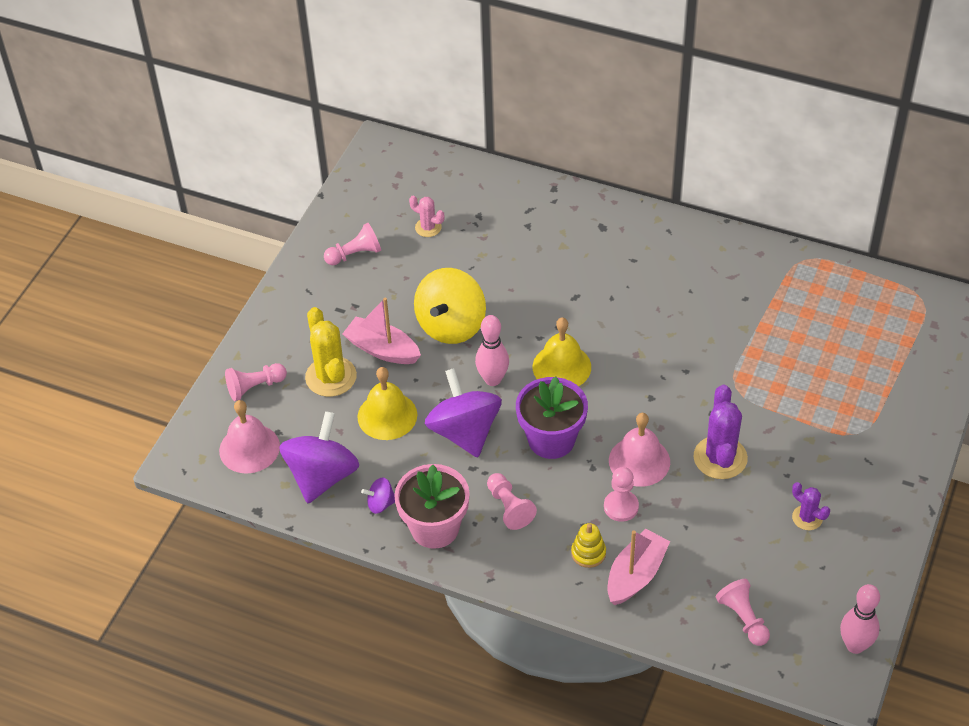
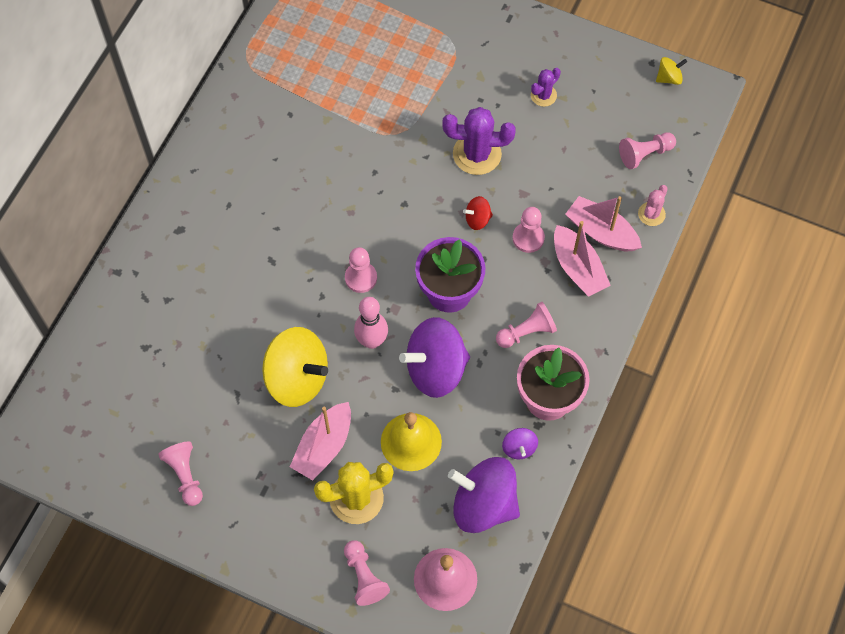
camera: 90 degrees left, 15 degrees up
pink cactus [409,196,445,237] -> pink cactus moved to [638,185,668,226]
yellow bell [533,317,591,386] -> pink pawn [345,247,377,293]
yellow stacking toy [571,523,606,568] -> pink boat [554,221,611,297]
pink bell [609,413,670,487] -> red spinning top [463,196,493,230]
pink bowling pin [840,584,880,654] -> yellow spinning top [656,57,687,85]

